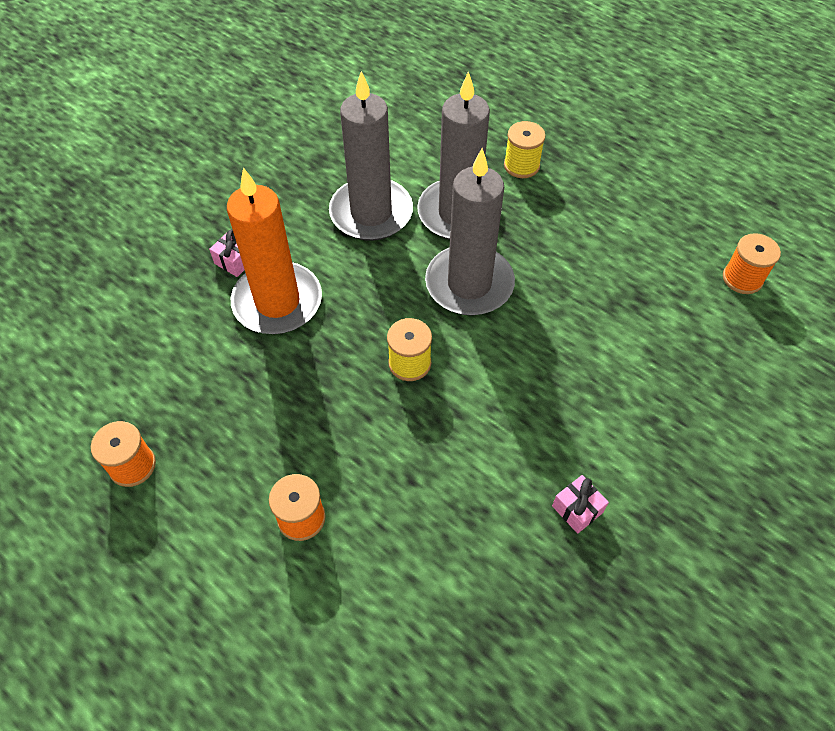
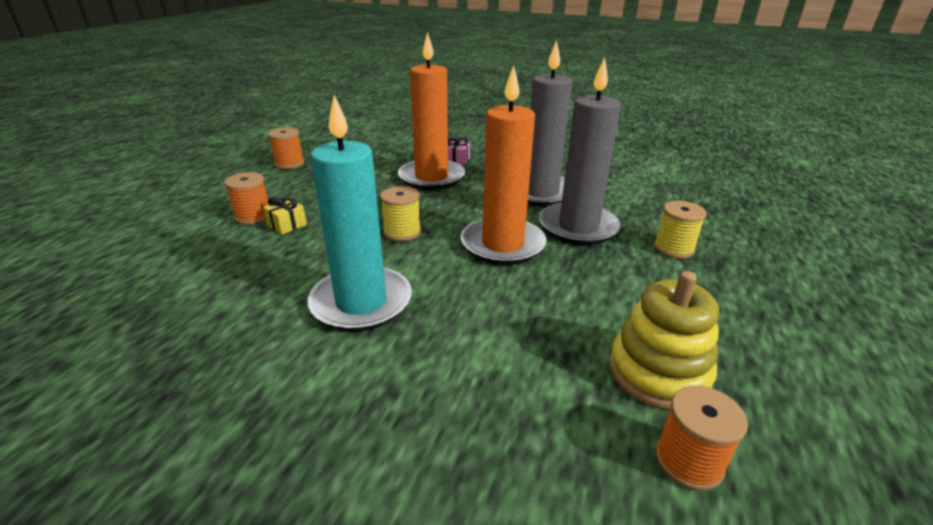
camera: 70 degrees right, 25 degrees down
grey candle [425,148,515,315] -> orange candle [461,65,547,265]
pink gift [552,475,609,534] -> none
none -> yellow gift [263,197,307,235]
none -> turquoise candle [308,95,412,332]
none -> yellow stacking toy [609,271,719,410]

